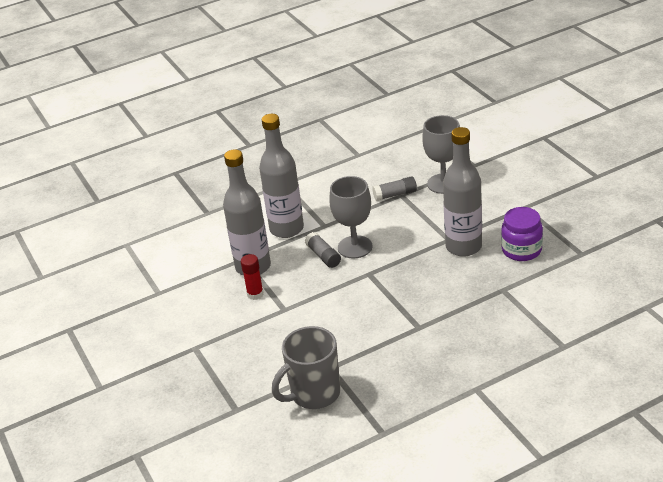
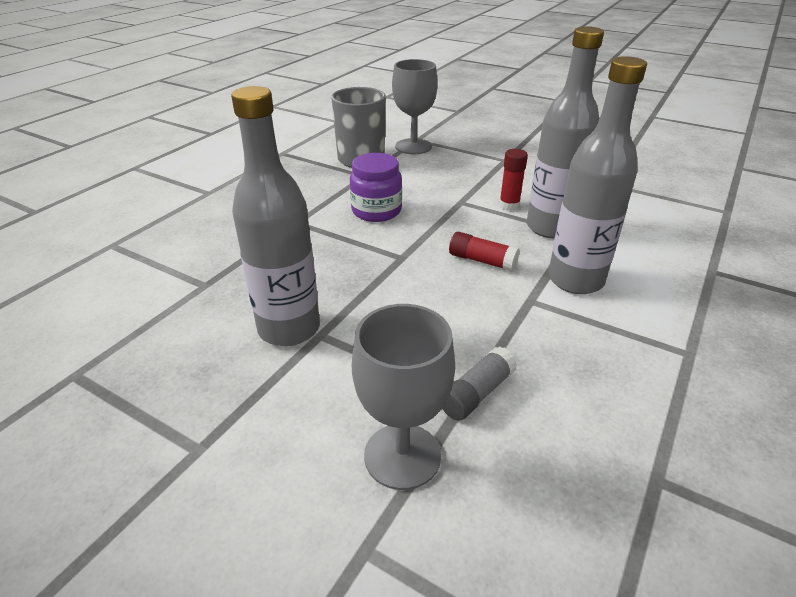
camera: 145 degrees right, 0 degrees up
grey glue stick [305,232,341,268] -> red glue stick [449,232,520,271]
grey goblet [329,176,372,259] -> grey goblet moved to [392,59,438,154]
purple jar [501,207,543,261] -> purple jar moved to [350,153,402,222]

